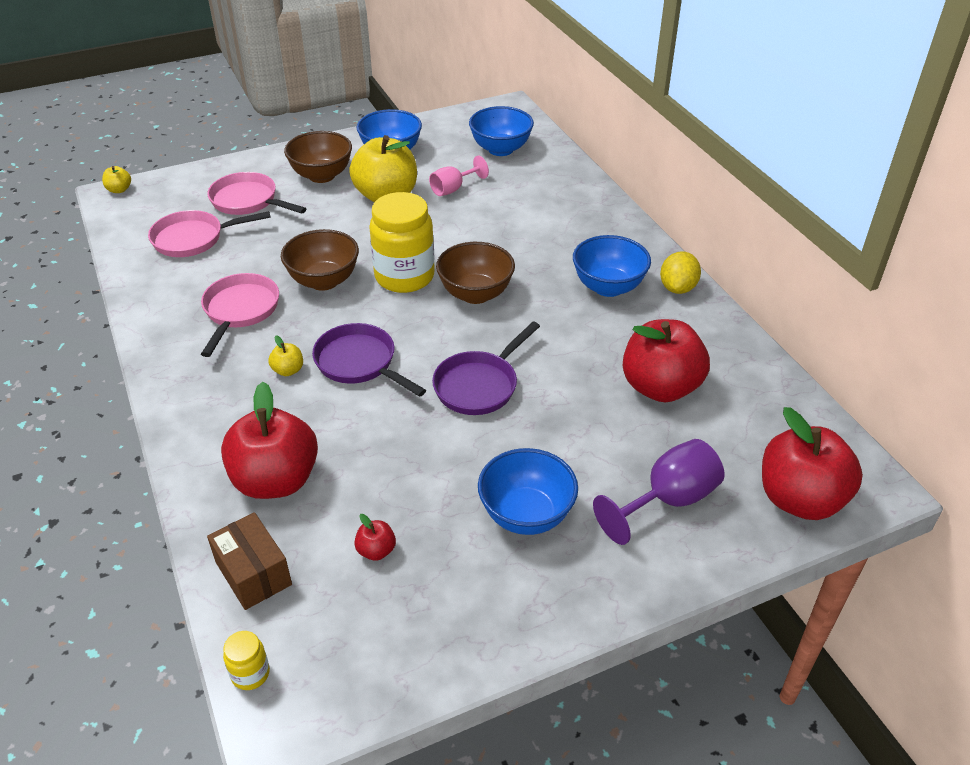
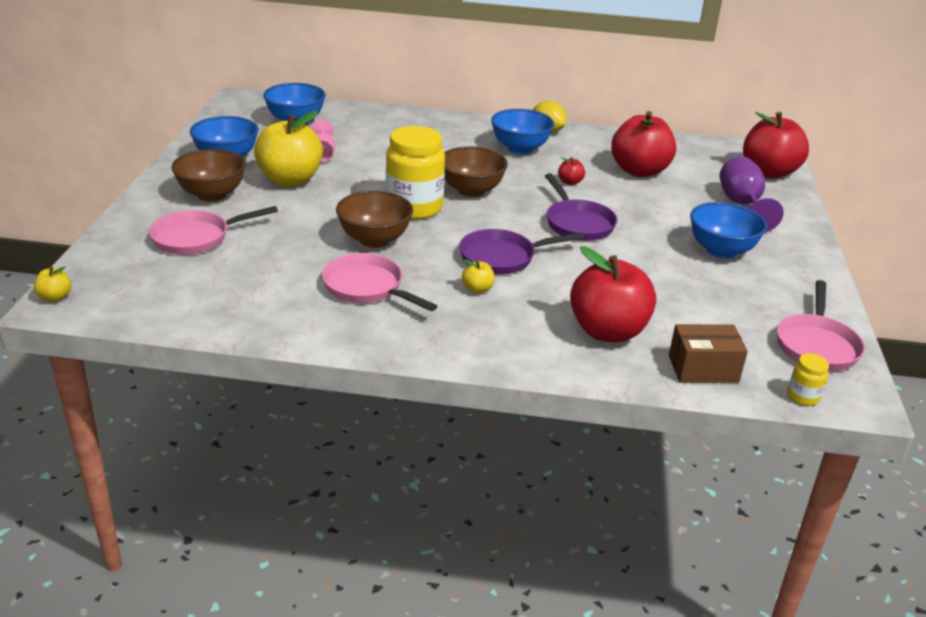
camera: 60 degrees left, 10 degrees down
pink pan [148,210,271,257] -> pink pan moved to [777,280,865,371]
red apple [354,514,396,561] -> red apple moved to [558,157,585,185]

